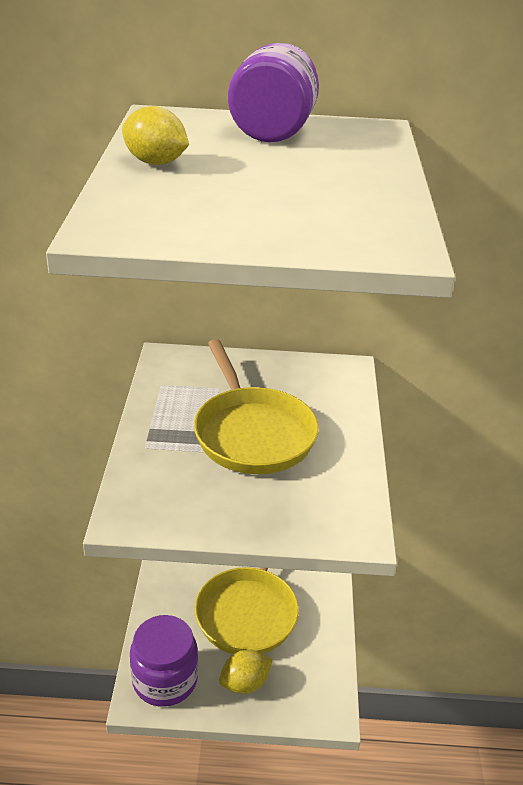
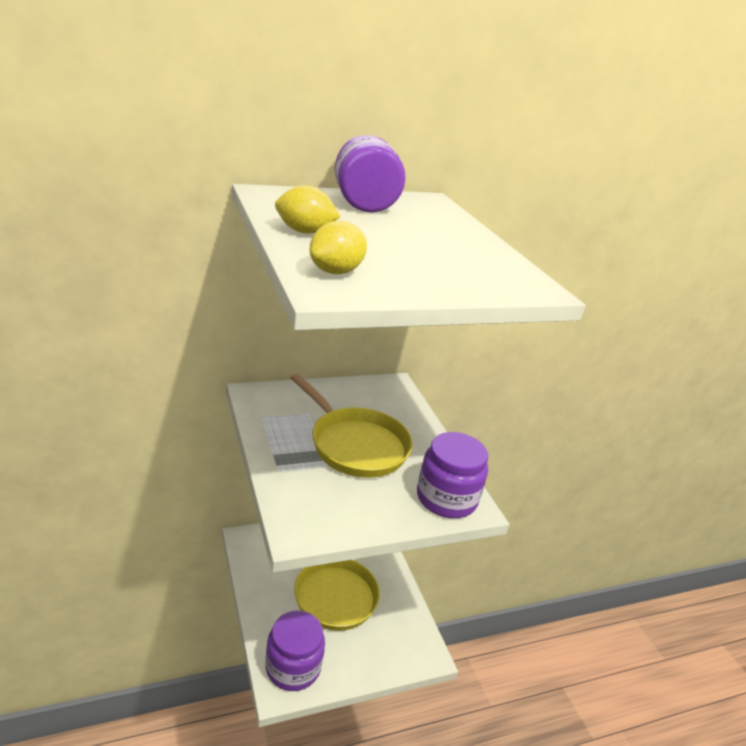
camera: 25 degrees left, 5 degrees down
yellow lemon [219,650,272,694] -> yellow lemon moved to [309,221,367,274]
none -> purple jar [417,432,488,518]

